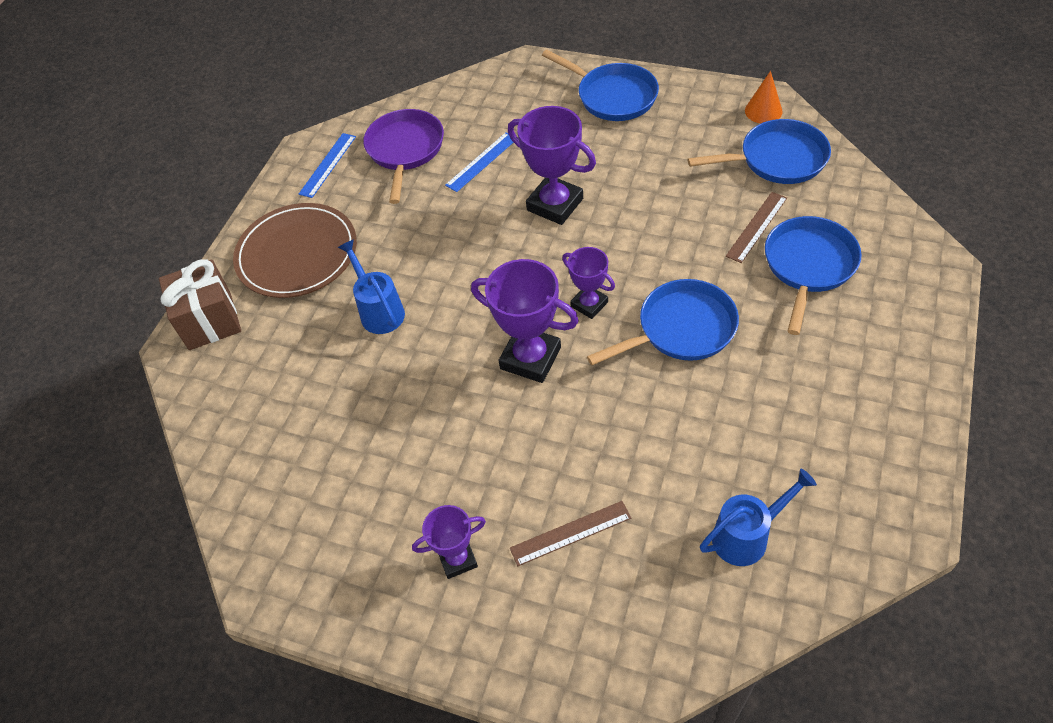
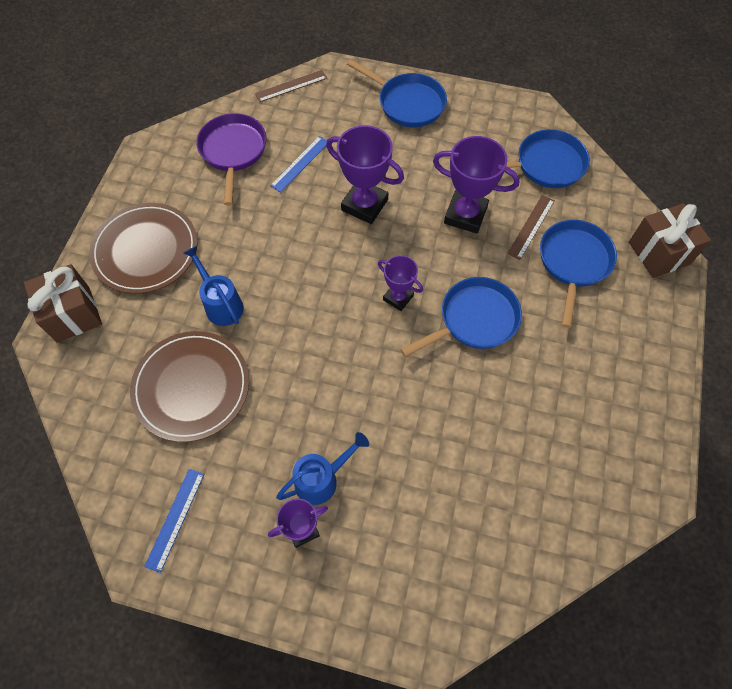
camera: 10 degrees left, 10 degrees up
blue ruler [299,133,356,198] -> blue ruler moved to [144,469,204,573]
purple trophy [471,259,579,383] -> purple trophy moved to [433,136,520,233]
brown ruler [510,501,631,566] -> brown ruler moved to [255,70,327,102]
blue watering can [700,469,817,566] -> blue watering can moved to [276,432,369,505]
orange cone [745,71,783,123] -> none
none -> brown plate [130,331,249,442]
none -> brown gift [629,203,711,278]

